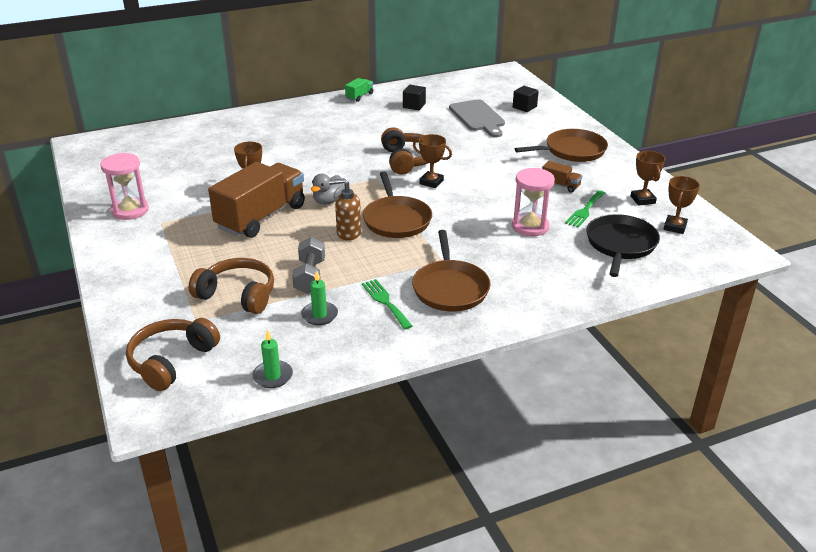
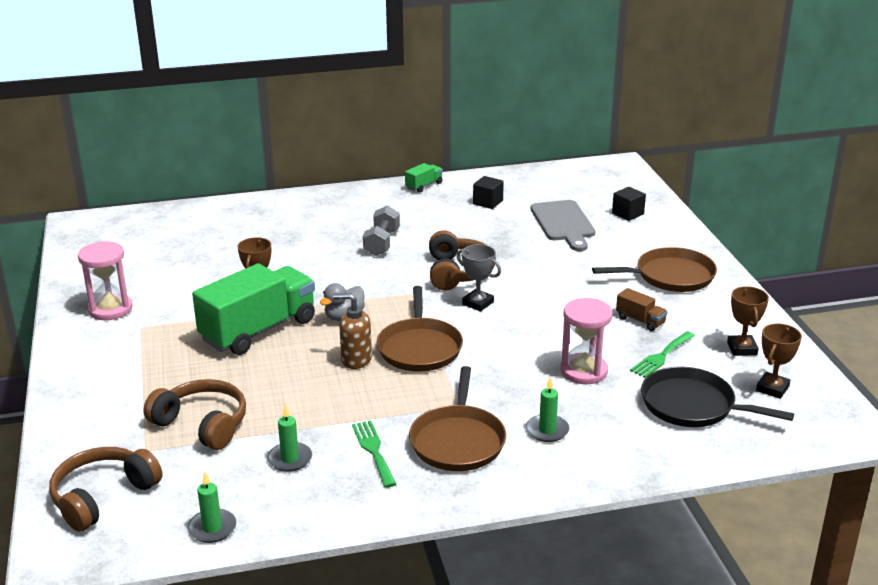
camera: 10 degrees right, 5 degrees down
brown truck [208,162,305,238] -> green truck [192,263,315,355]
grey dumbbell [292,237,325,294] -> grey dumbbell moved to [363,205,400,256]
brown trophy [413,134,452,188] -> grey trophy [457,244,501,311]
black pan [586,214,660,277] -> black pan turned 90 degrees counterclockwise [641,367,794,427]
none -> green candle [526,377,569,442]

